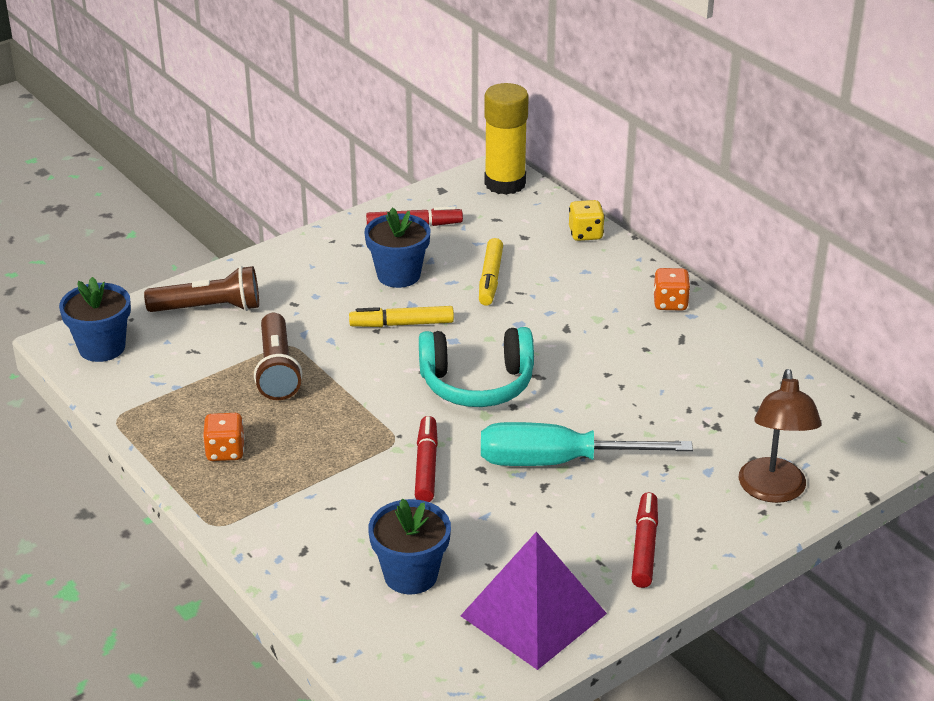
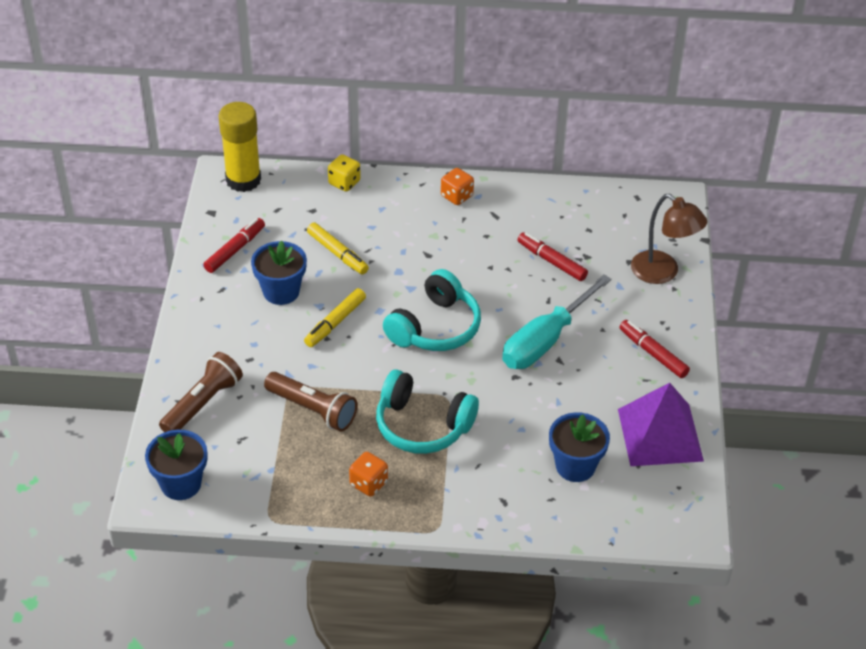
camera: 50 degrees left, 10 degrees up
red marker [415,416,438,502] -> red marker moved to [518,232,588,281]
none -> turquoise headphones [376,369,479,454]

